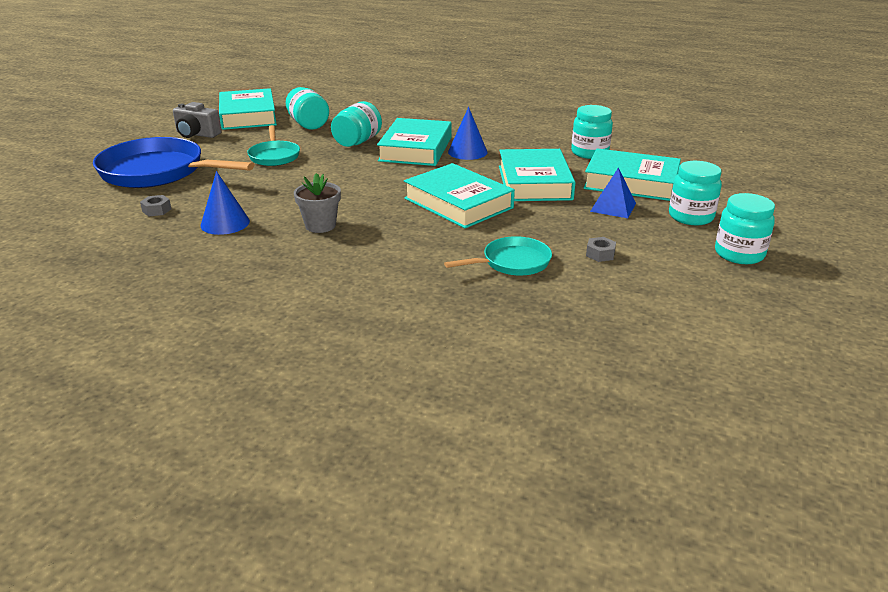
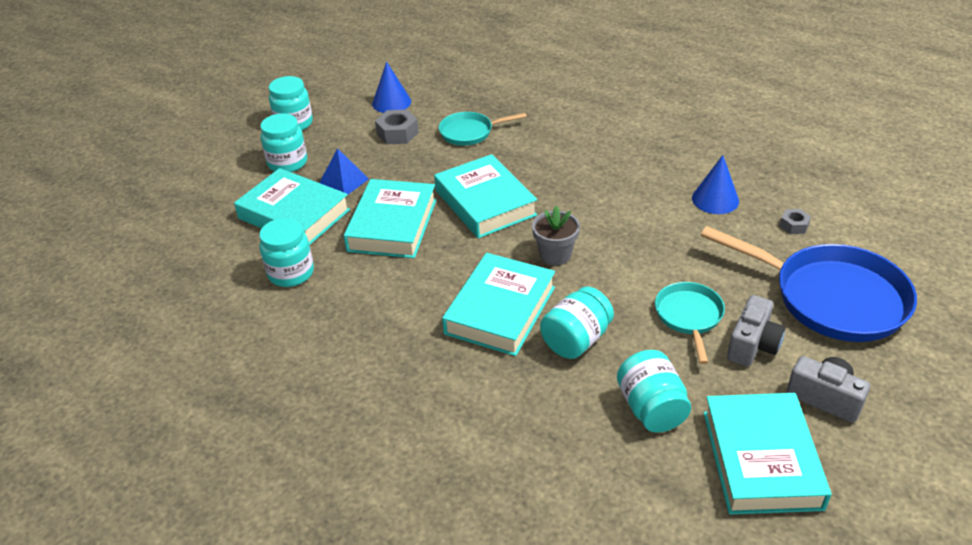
camera: 165 degrees left, 10 degrees up
grey flower pot [294,173,341,233] -> grey flower pot moved to [532,205,580,265]
blue cone [448,107,488,160] -> blue cone moved to [372,61,411,113]
grey nut [586,237,616,262] -> grey nut [375,109,419,144], size x1.69
none -> grey camera [727,295,785,367]

